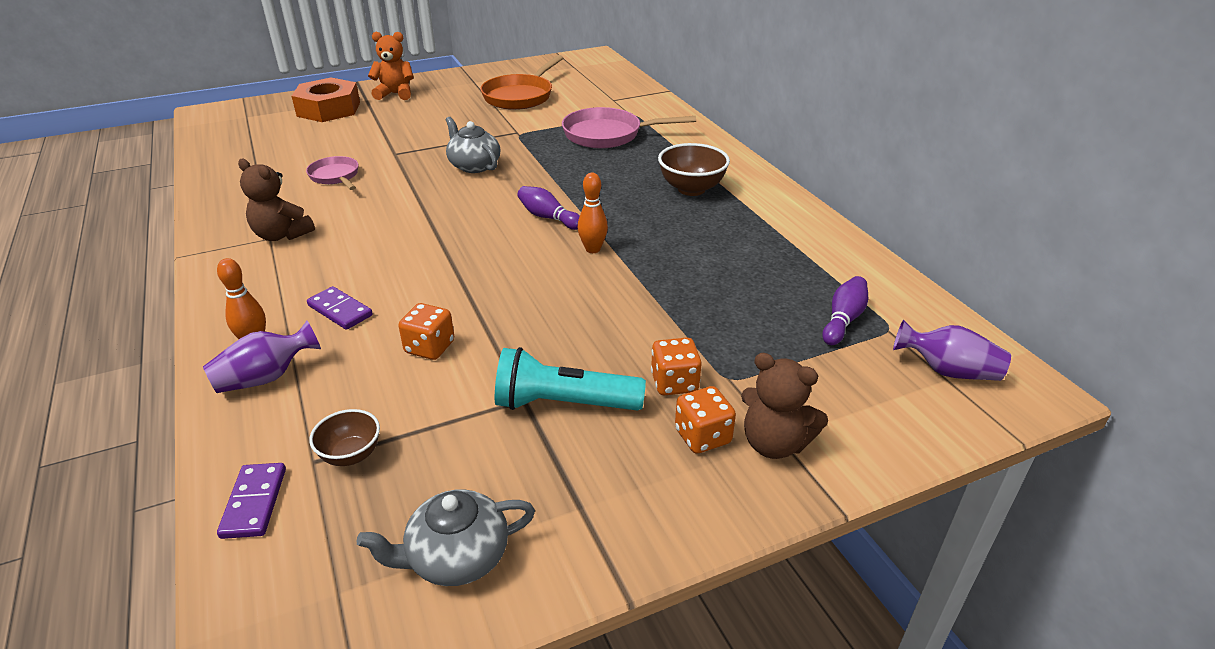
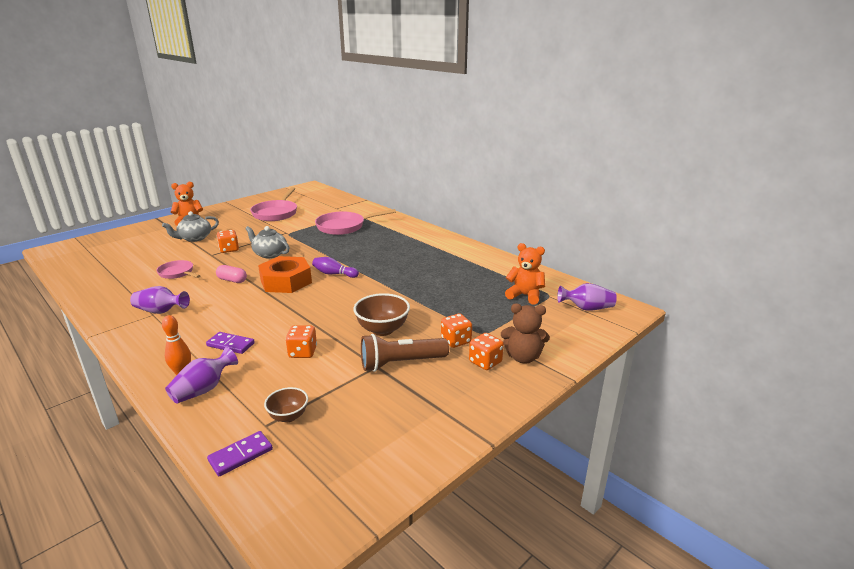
camera: 20 degrees left, 10 degrees down
purple domino [217,463,286,539] -> purple domino turned 75 degrees clockwise [207,431,273,476]
brown teddy bear [238,159,315,241] -> purple vase [130,286,190,314]
orange nut [292,78,360,122] -> orange nut moved to [258,256,312,293]
grey teapot [356,489,535,586] -> grey teapot moved to [162,211,219,242]
orange pan [480,55,563,110] -> pink pan [250,187,297,221]
turquoise flashlight [495,347,646,411] -> brown flashlight [361,334,449,372]
orange bowling pin [578,173,608,253] -> none
brown bowl [658,143,730,196] -> brown bowl moved to [353,293,410,336]
purple bowling pin [822,276,868,345] -> orange teddy bear [505,243,545,305]
none -> pink capsule [216,265,247,283]
none -> orange dice [217,230,239,253]

